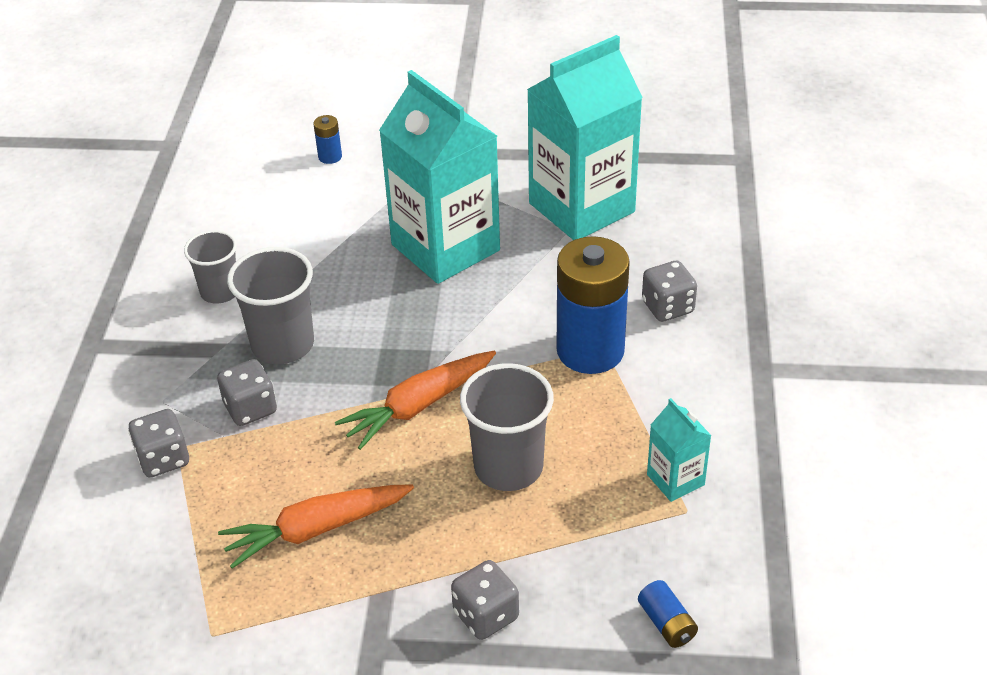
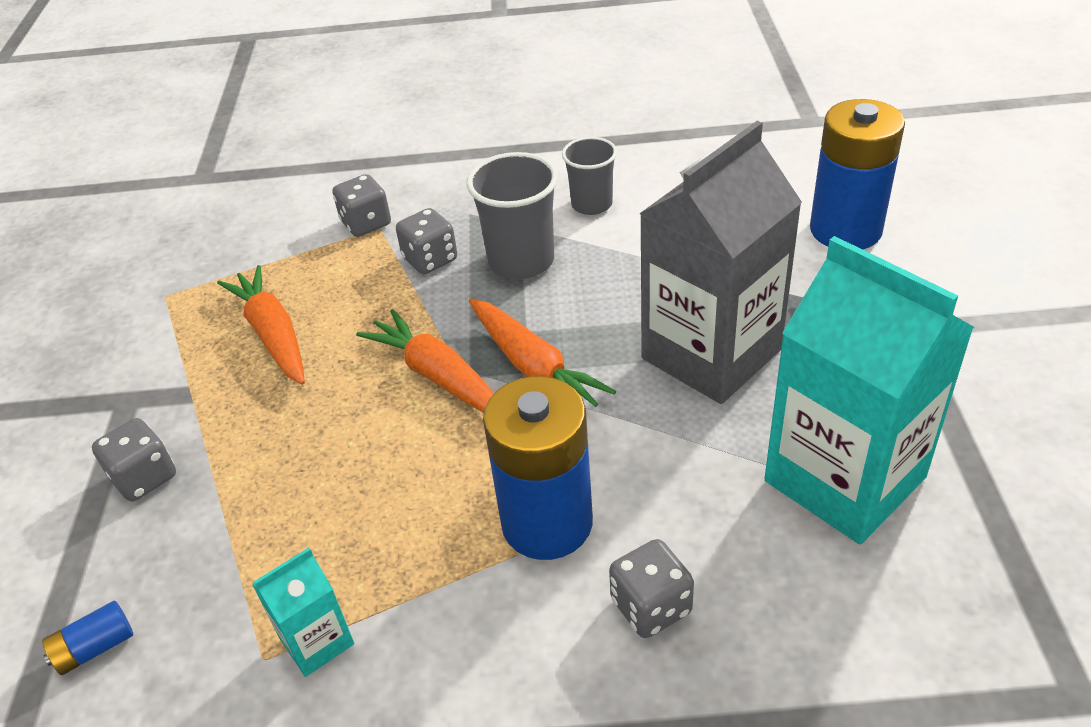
camera: 85 degrees right, 0 degrees up
blue battery [313,115,342,164] -> blue battery [810,99,905,249], size x2.43
turquoise carton [379,70,500,284] -> grey carton [639,121,802,404]
grey cup [460,363,554,491] -> none
none -> orange carrot [469,299,616,407]

